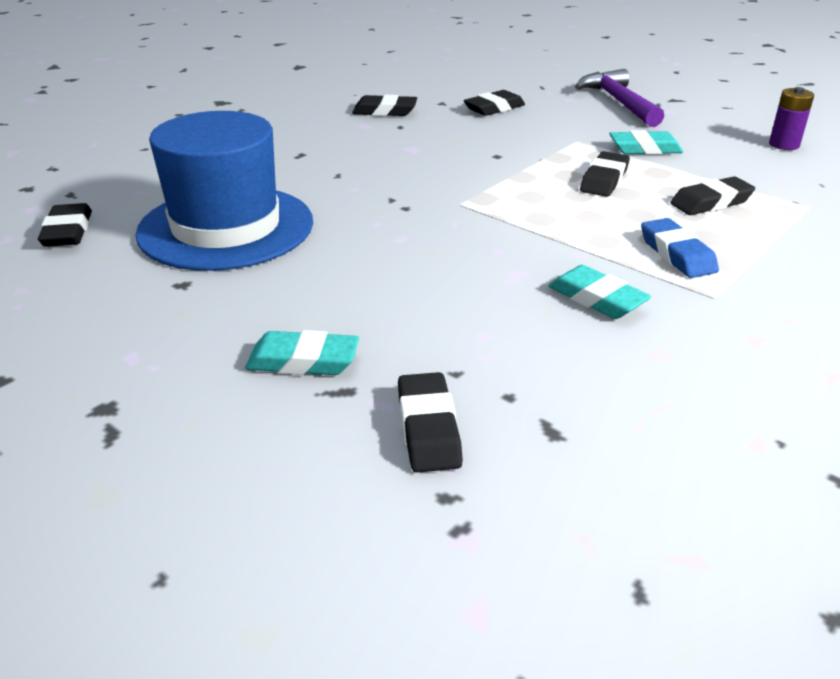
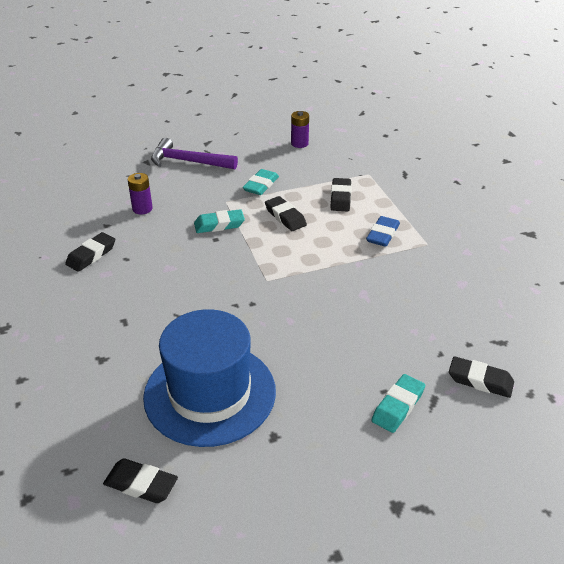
camera: 60 degrees left, 5 degrees up
black eraser [464,90,525,116] -> purple battery [128,173,153,214]
turquoise eraser [548,265,651,319] -> turquoise eraser moved to [194,209,245,233]
blue eraser [641,218,719,278] -> blue eraser turned 75 degrees counterclockwise [366,216,400,247]

